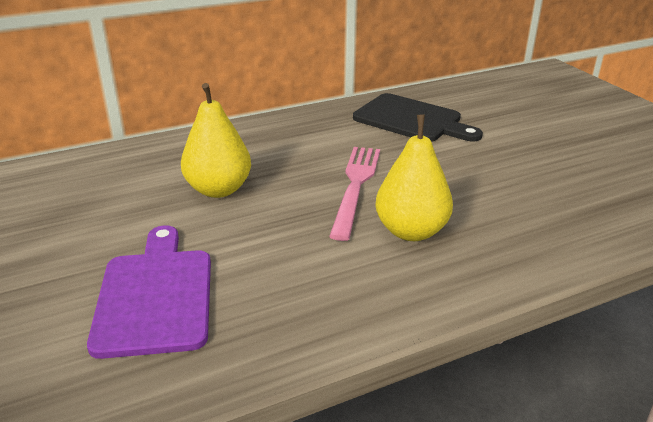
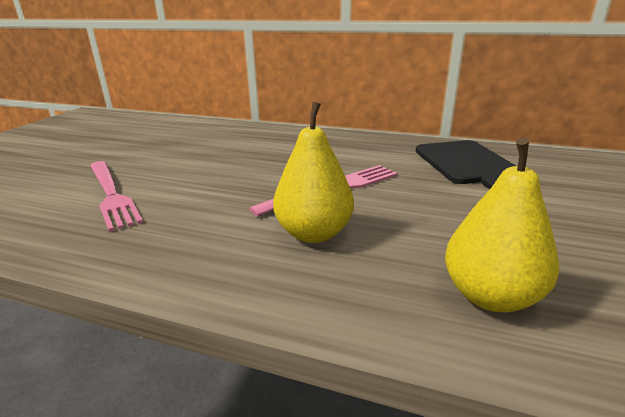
camera: 45 degrees right, 5 degrees down
purple cutting board [87,225,211,359] -> pink fork [90,161,143,232]
yellow pear [181,83,251,198] -> yellow pear moved to [445,137,559,312]

